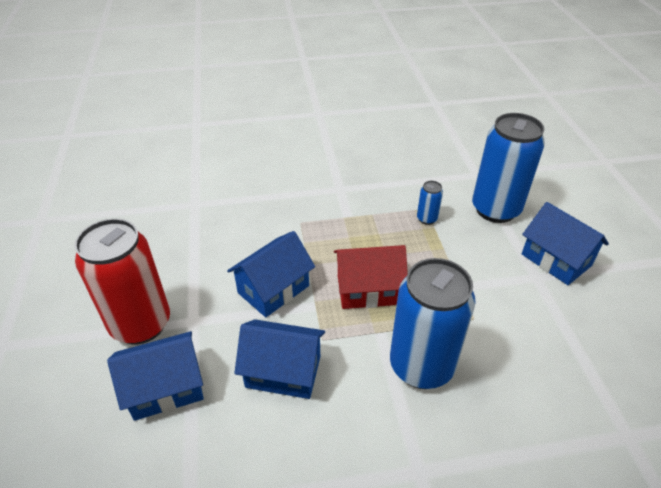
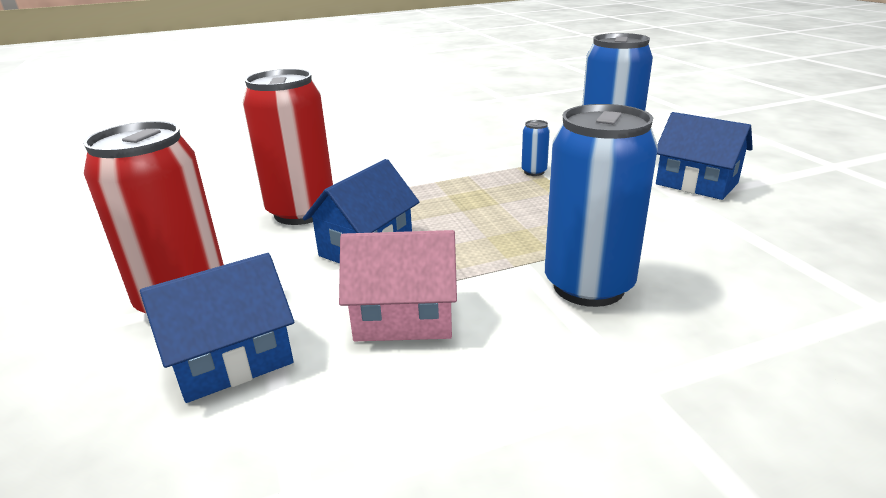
camera: 10 degrees left, 15 degrees down
blue house [234,320,325,399] -> pink house [339,230,457,341]
red house [334,245,408,309] -> none
none -> red can [243,69,333,225]

